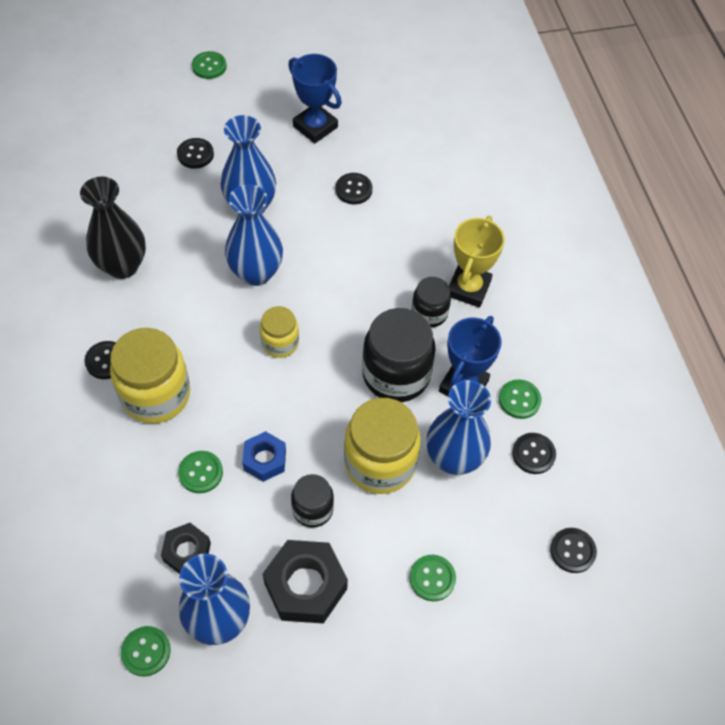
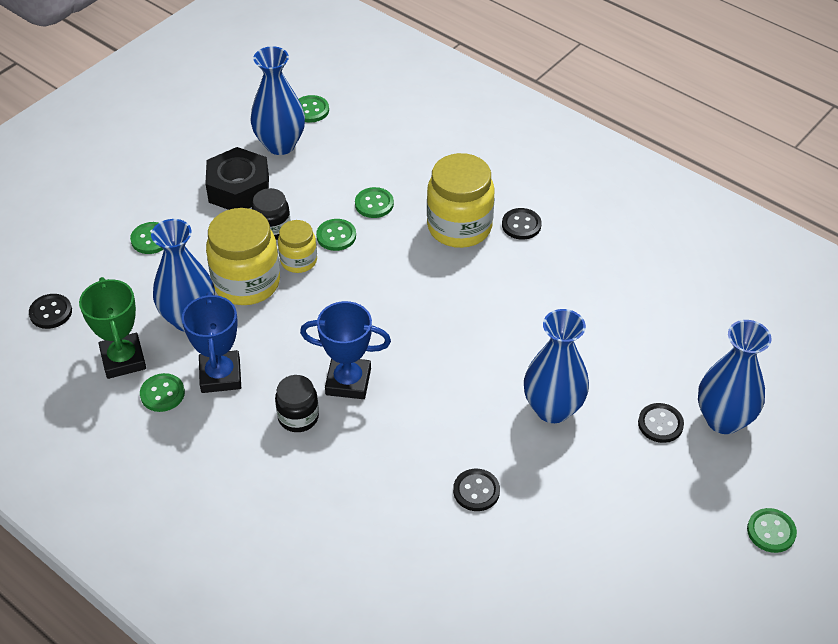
camera: 145 degrees right, 10 degrees down
black vase [80,176,146,279] -> none
black nut [161,523,211,574] -> none
blue vase [225,184,283,286] -> blue vase moved to [698,320,771,434]
blue nut [242,431,286,482] -> green button [316,219,356,251]
yellow jar [260,306,299,358] -> yellow jar moved to [278,220,317,273]
blue trophy [288,54,342,144] -> blue trophy moved to [300,301,391,399]
black jar [362,308,436,402] -> none
yellow trophy [449,216,505,308] -> none
black button [512,433,556,474] -> green trophy [79,277,146,379]

